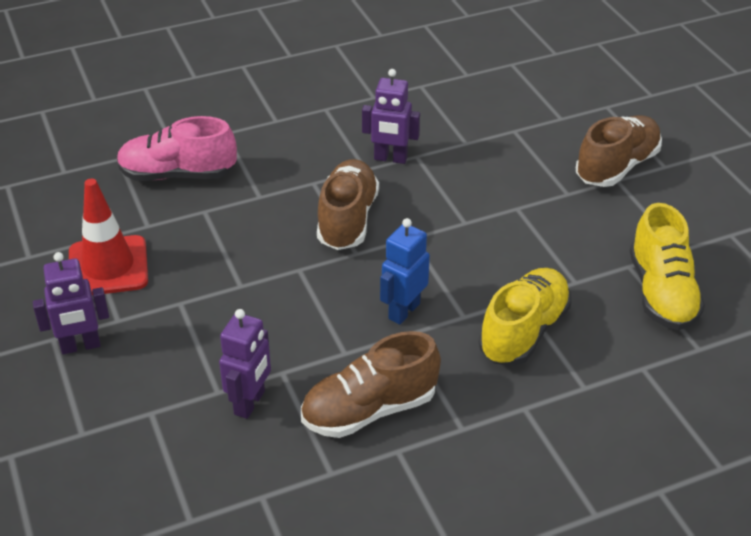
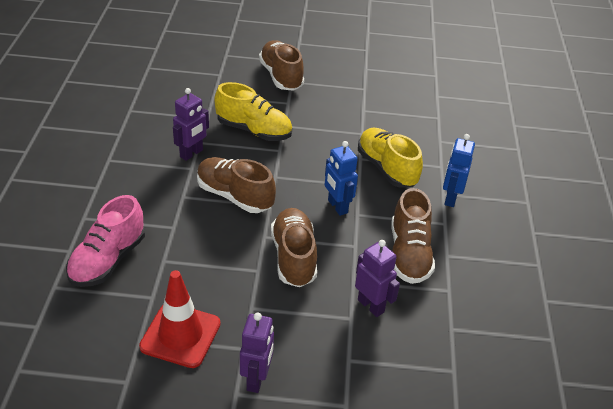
camera: 65 degrees left, 0 degrees up
yellow shoe [630,203,705,330] -> yellow shoe moved to [214,82,292,141]
none -> brown shoe [271,208,317,287]
none -> blue robot [443,134,475,207]

